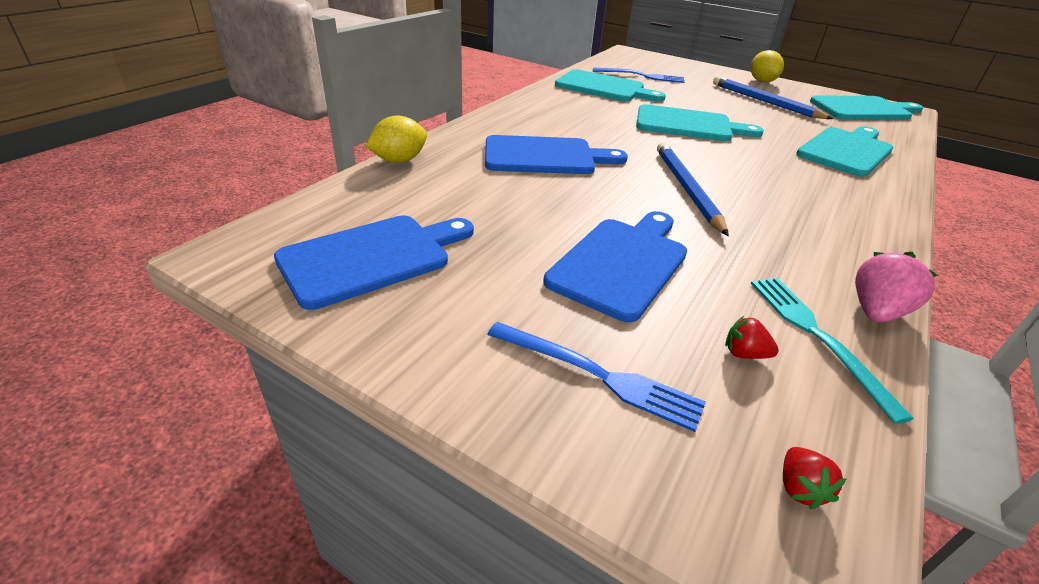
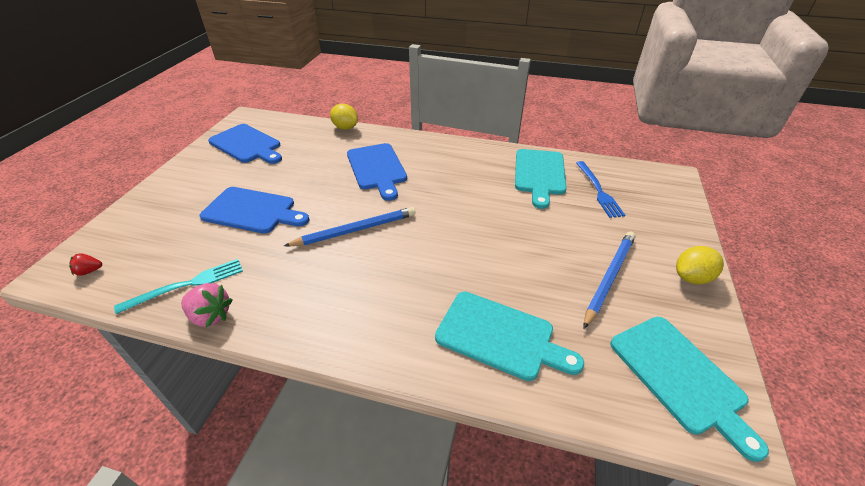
camera: 75 degrees right, 5 degrees up
blue fork [487,322,706,432] -> none
turquoise cutting board [636,104,764,141] -> none
red strawberry [725,316,779,359] -> none

